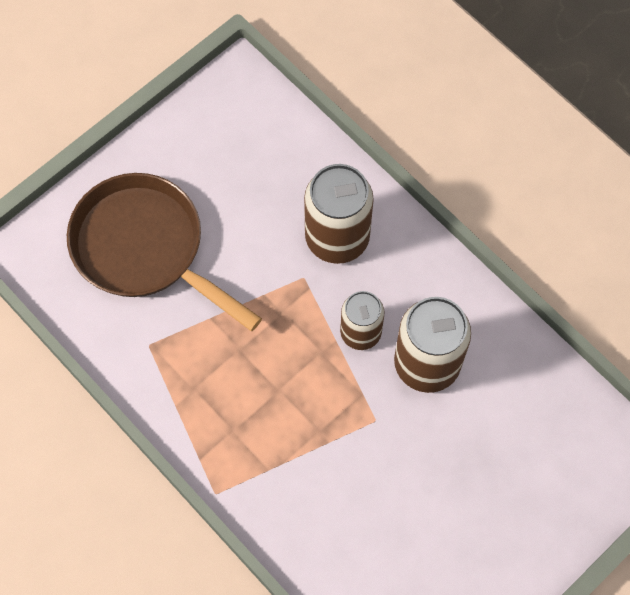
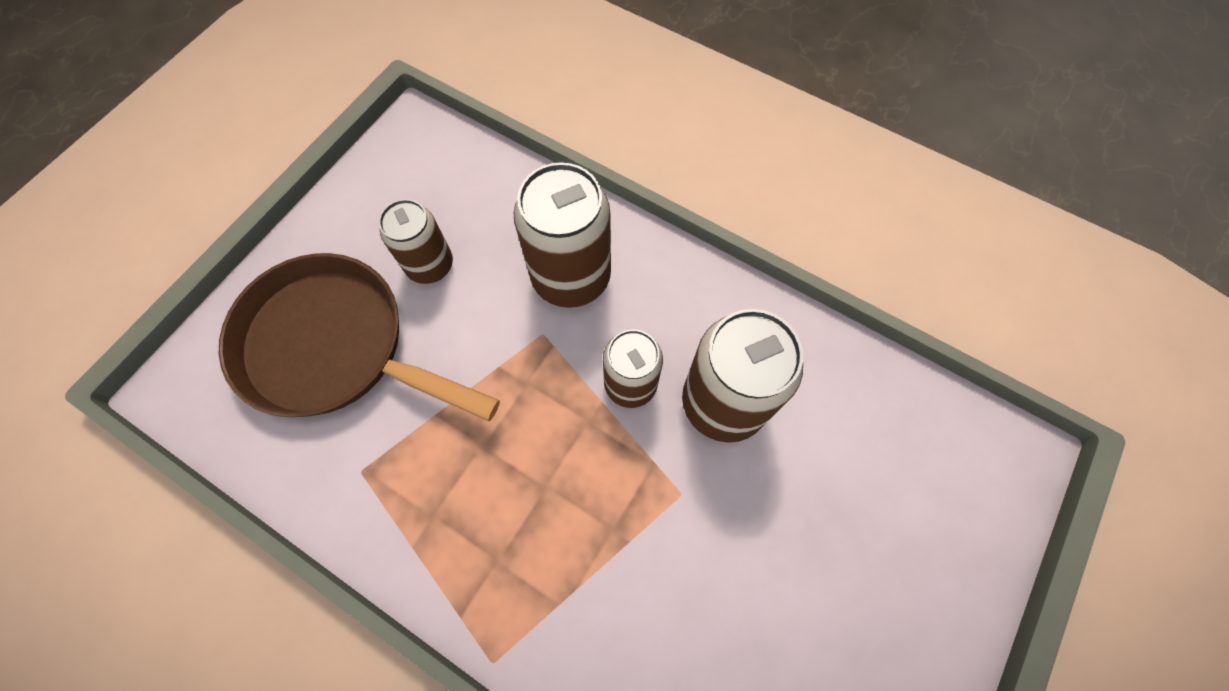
camera: 15 degrees left, 0 degrees up
none -> brown can [379,199,453,284]

